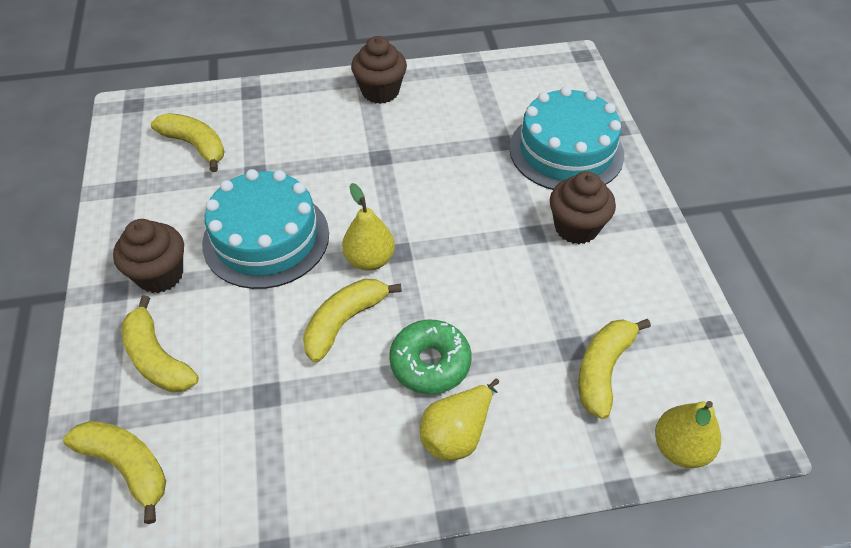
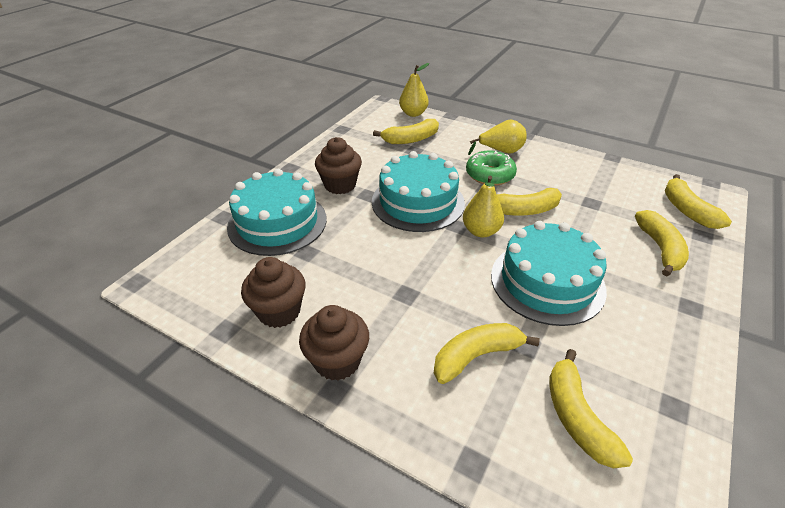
camera: 140 degrees left, 10 degrees down
brown cupcake [113,219,184,293] -> brown cupcake moved to [241,257,306,328]
none -> turquoise cake [372,151,465,232]
none -> yellow banana [434,323,540,384]

